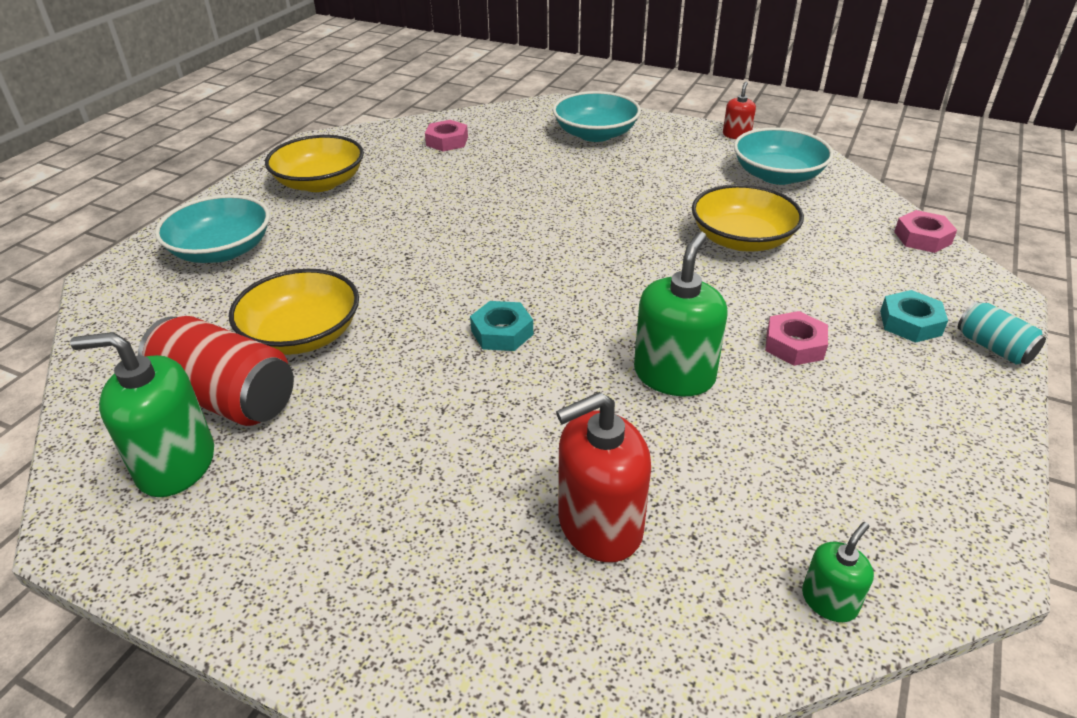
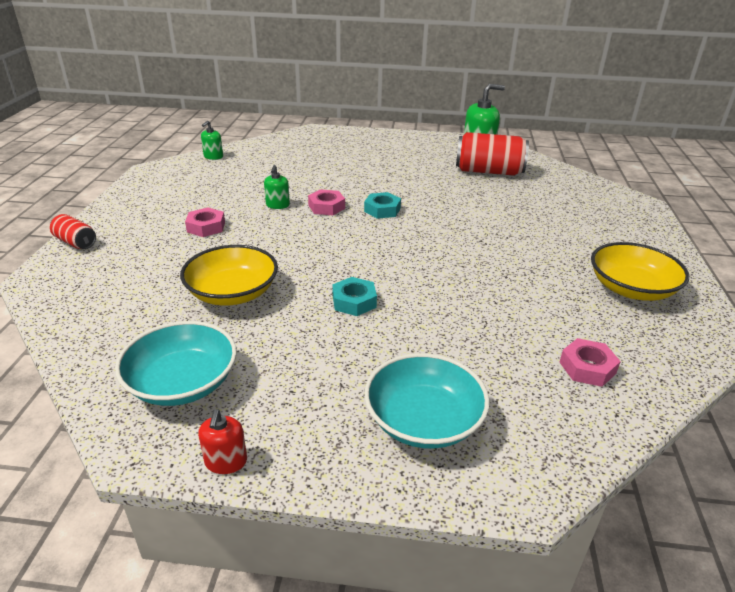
camera: 160 degrees right, 5 degrees down
turquoise bowl [155,195,270,263] -> none
yellow bowl [229,269,359,355] -> none
red soap dispenser [556,392,651,562] -> none
green soap dispenser [634,232,728,396] -> green soap dispenser [264,165,290,209], size x0.52
turquoise nut [880,290,948,343] -> turquoise nut moved to [332,277,377,316]
pink nut [894,210,957,253] -> pink nut moved to [308,189,345,215]
turquoise can [958,301,1046,365] -> red can [50,214,96,249]

